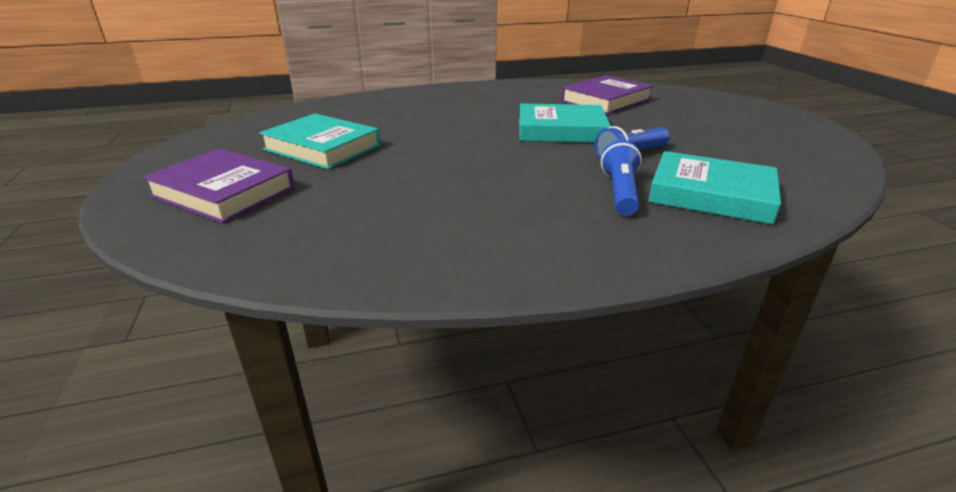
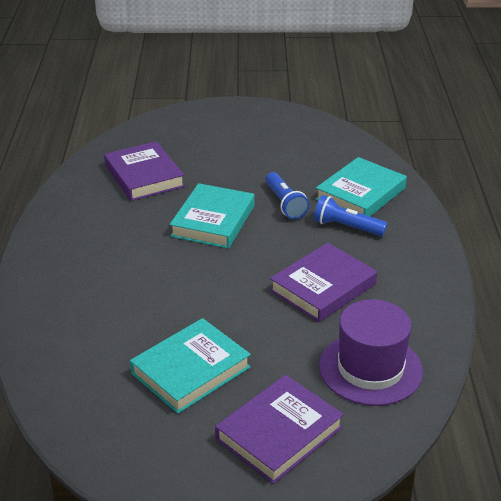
camera: 75 degrees left, 5 degrees up
none -> purple book [270,243,377,322]
none -> purple hat [319,299,423,406]

